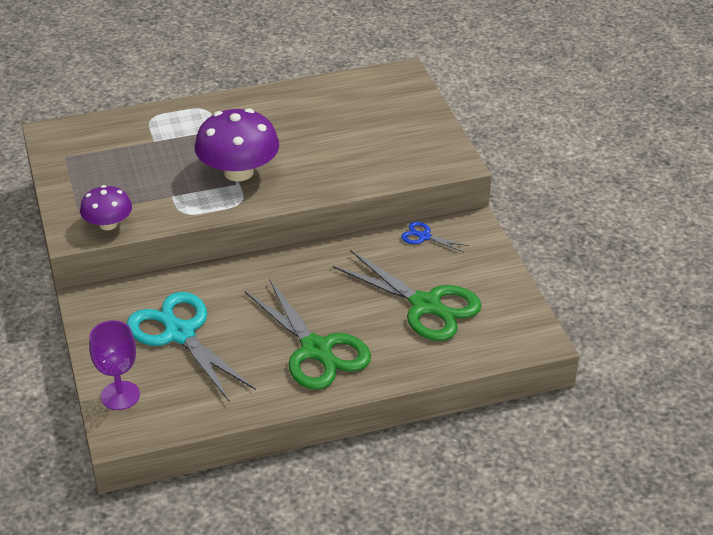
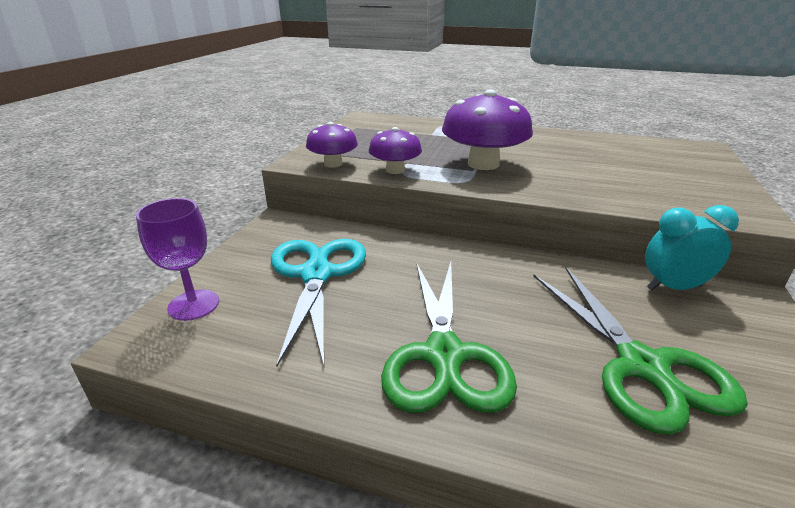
camera: 35 degrees right, 10 degrees down
blue scissors [401,222,469,252] -> turquoise clock [645,205,739,290]
none -> purple mushroom [369,127,422,174]

